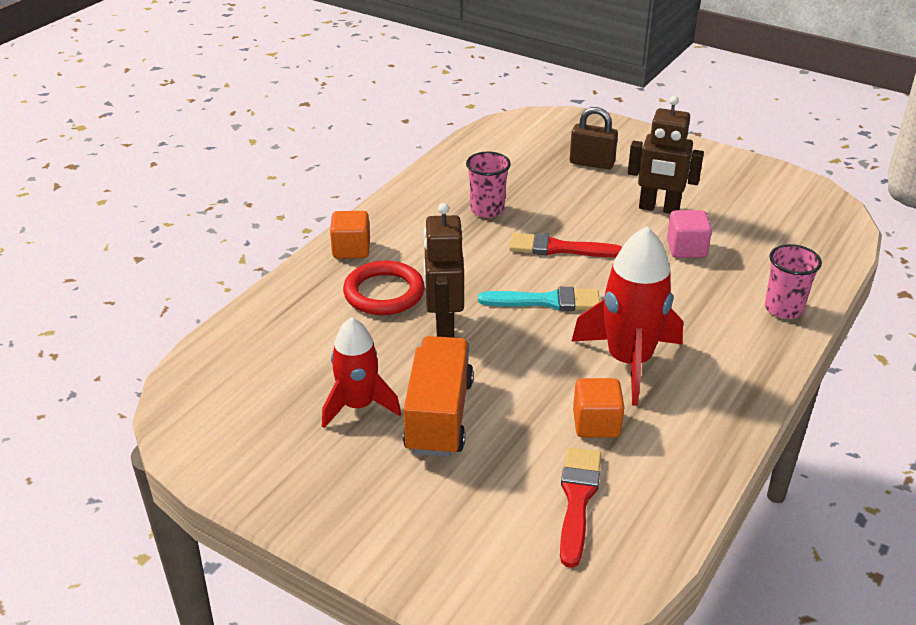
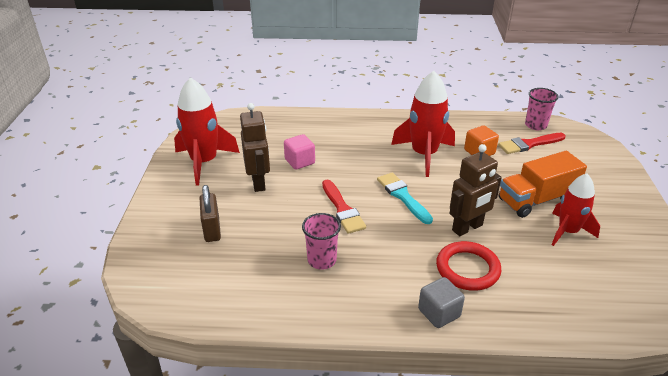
camera: 120 degrees left, 0 degrees up
orange cube [330,211,370,259] -> grey cube [418,277,465,328]
pink cup [765,244,822,319] -> pink cup moved to [525,88,558,130]
none -> red rocket [174,77,240,185]

